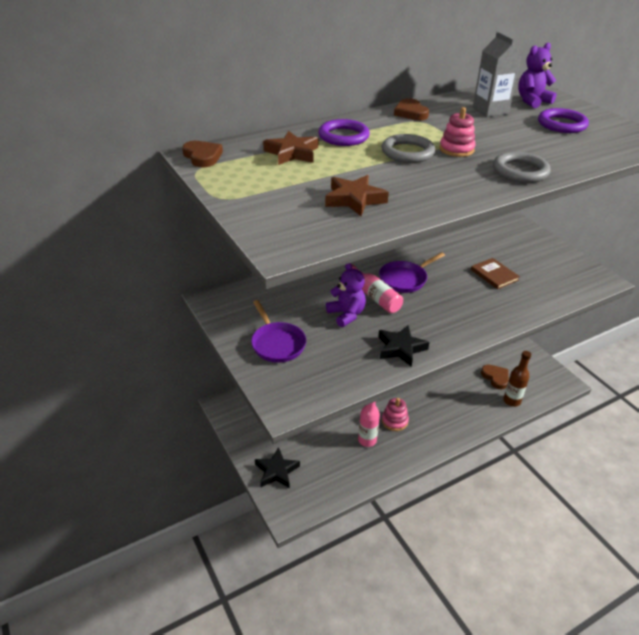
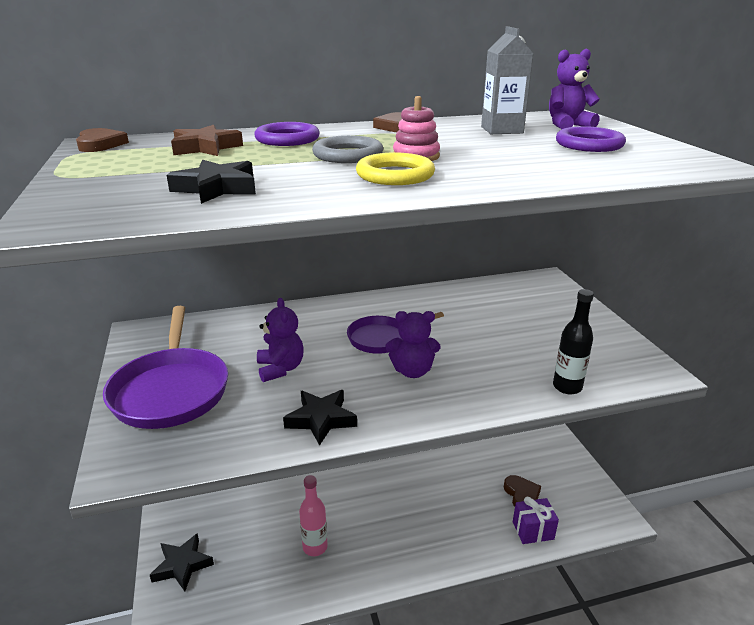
camera: 15 degrees right, 10 degrees down
purple pan [251,300,306,363] -> purple pan [103,306,228,429], size x1.64
brown star [325,175,389,216] -> black star [167,159,256,204]
pink bottle [351,264,403,313] -> none
pink stacking toy [382,398,409,431] -> none
brown book [471,258,520,289] -> none
grey ring [493,152,551,183] -> none
brown bottle [503,351,531,407] -> purple gift [513,497,559,544]
none -> yellow ring [356,152,435,185]
none -> purple teddy bear [386,311,440,378]
none -> black bottle [553,289,594,394]

